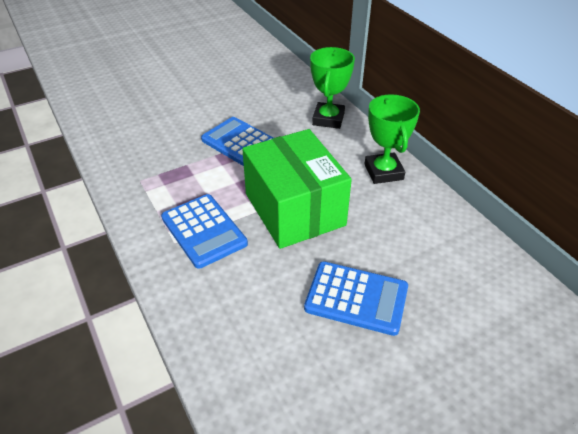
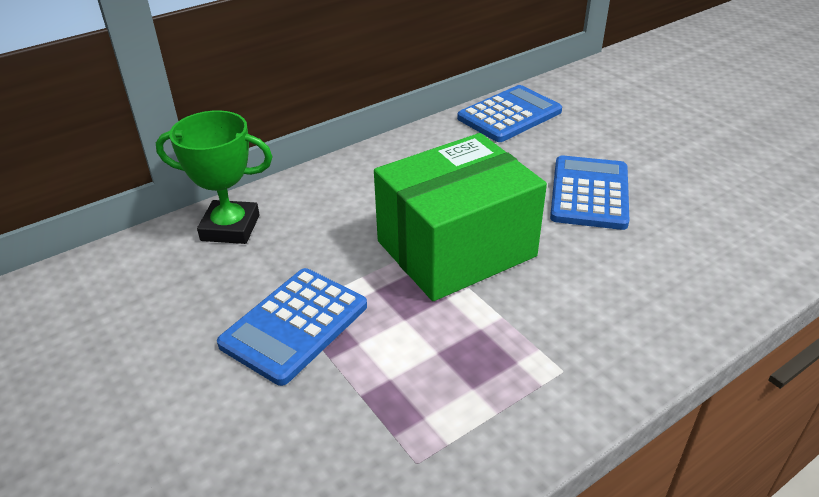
camera: 95 degrees left, 5 degrees down
blue calculator [161,194,248,269] -> blue calculator moved to [457,85,562,142]
green trophy [365,94,420,184] -> none

